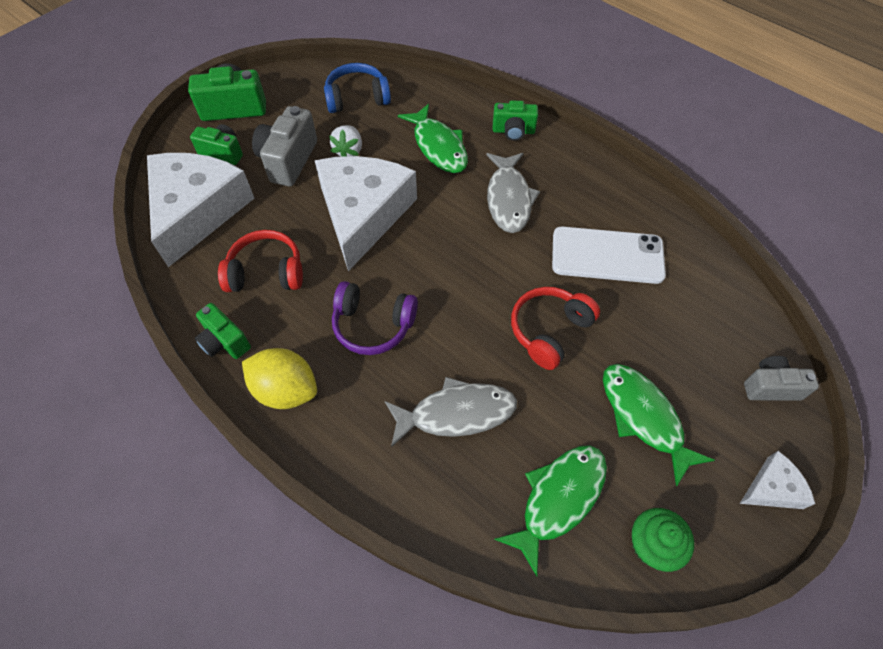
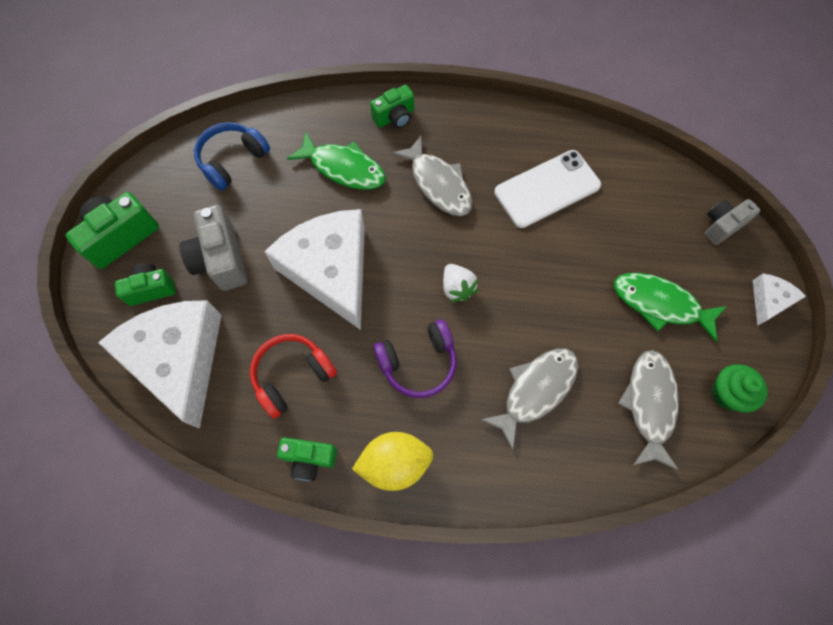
camera: 35 degrees left, 10 degrees up
white strawberry [329,125,362,157] -> white strawberry moved to [443,264,479,303]
green fish [494,445,607,577] -> grey fish [618,350,679,471]
red headphones [511,287,600,370] -> none

